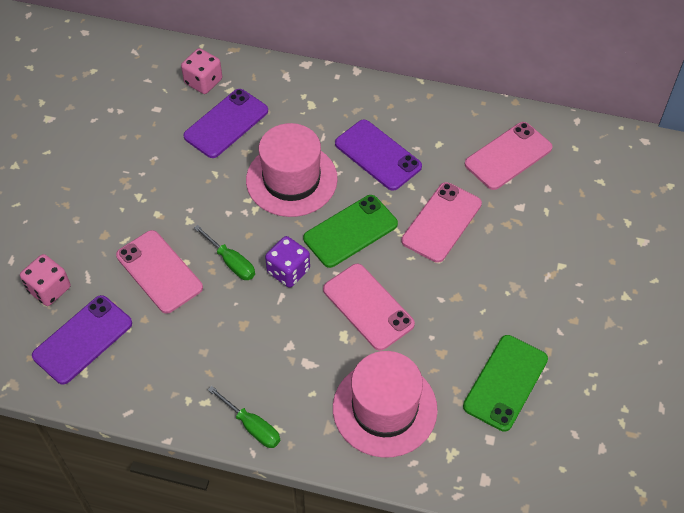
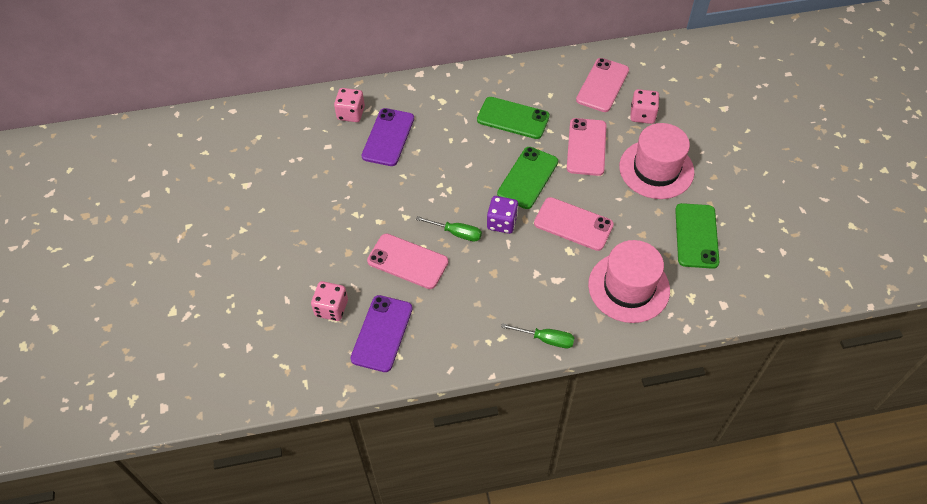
camera: 25 degrees left, 0 degrees up
pink hat [246,123,338,217] -> pink hat moved to [619,123,694,199]
purple phone [335,120,422,191] -> green phone [477,97,550,139]
none -> pink dice [630,89,659,124]

